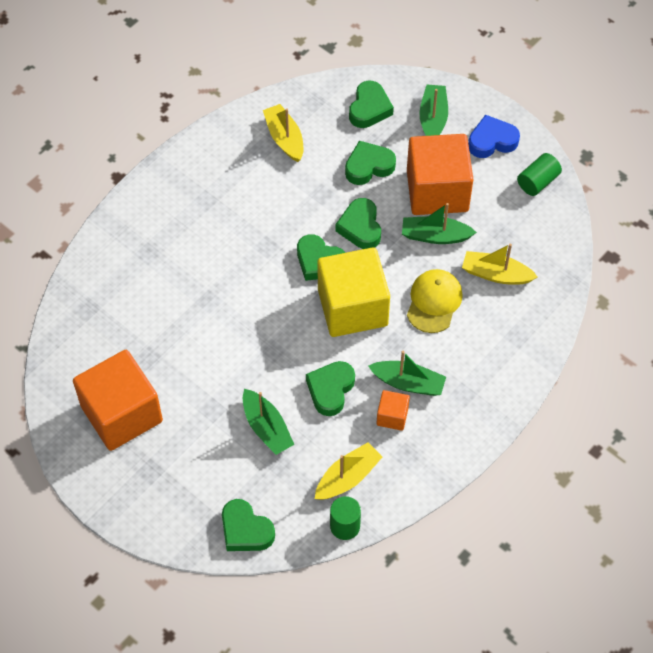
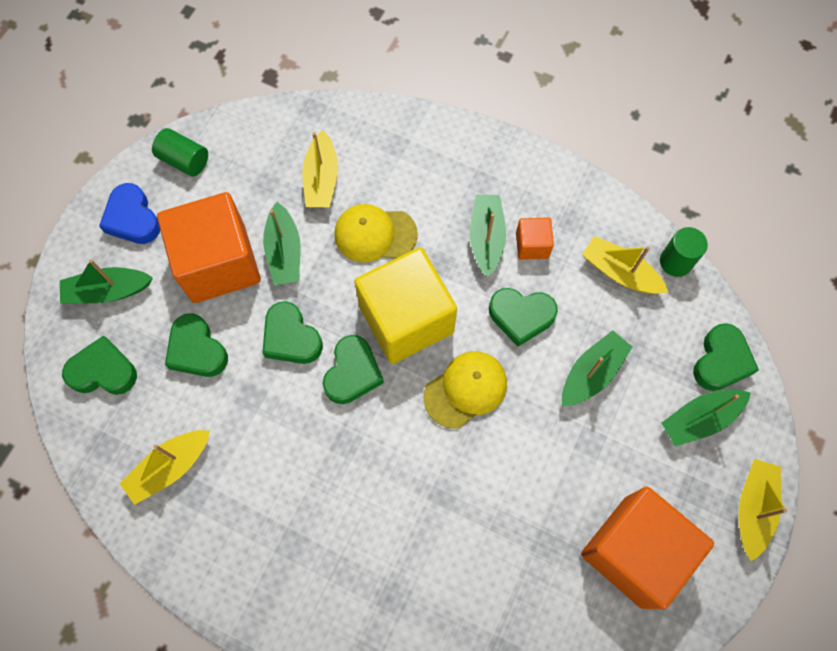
camera: 105 degrees left, 10 degrees up
green heart [335,198,381,249] -> green heart turned 75 degrees clockwise [262,301,323,364]
none -> yellow cap [423,351,507,428]
none -> green boat [661,390,751,446]
none -> yellow boat [738,459,787,562]

